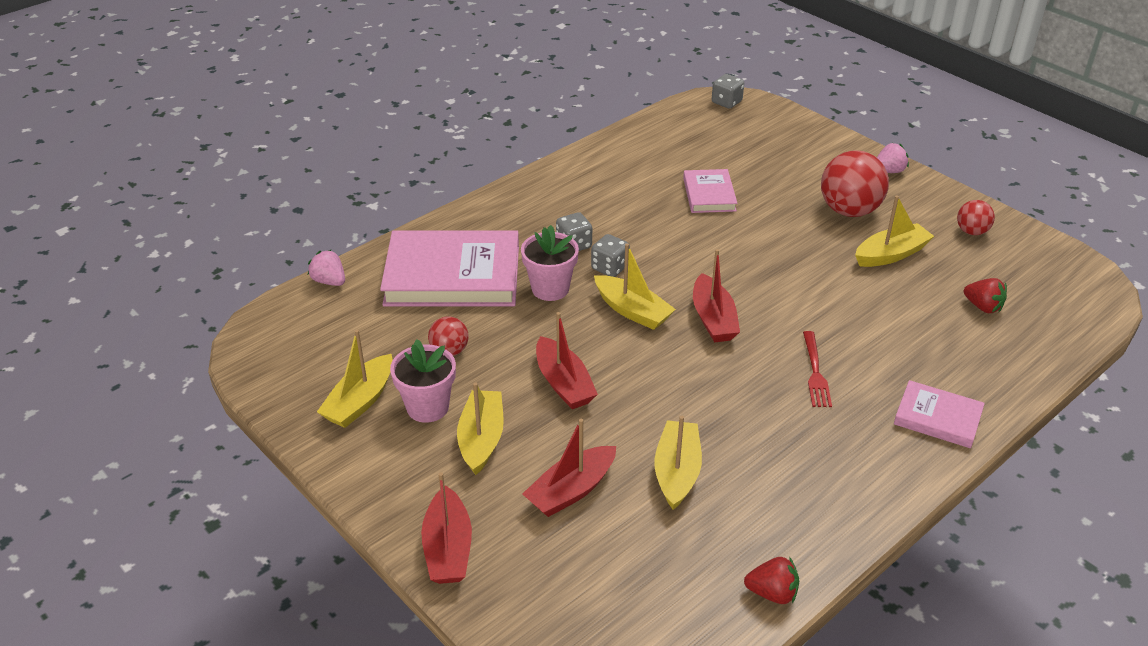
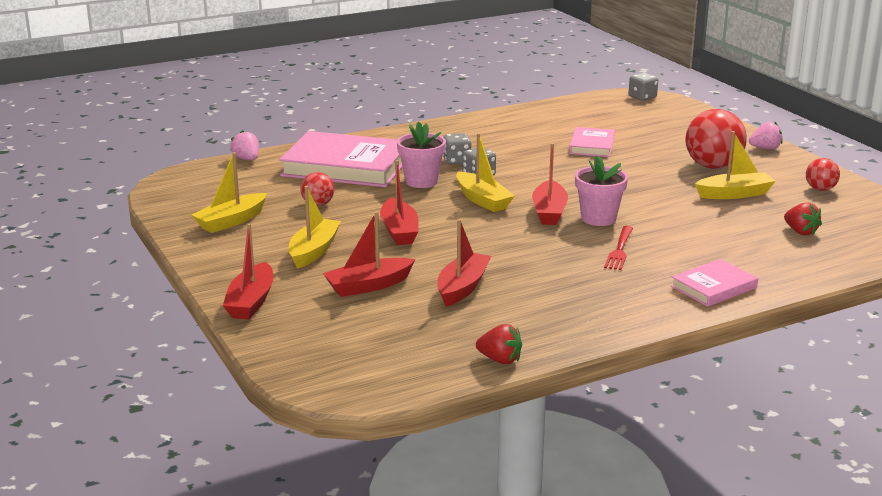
camera: 15 degrees right, 15 degrees down
pink flower pot [390,339,456,423] -> pink flower pot moved to [575,156,628,226]
yellow boat [654,416,702,510] -> red boat [437,219,491,306]
pink book [894,380,985,448] -> pink book turned 75 degrees counterclockwise [671,259,758,307]

